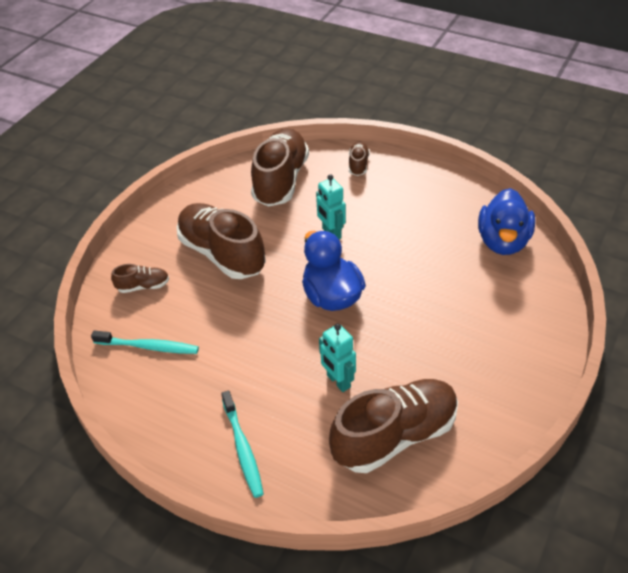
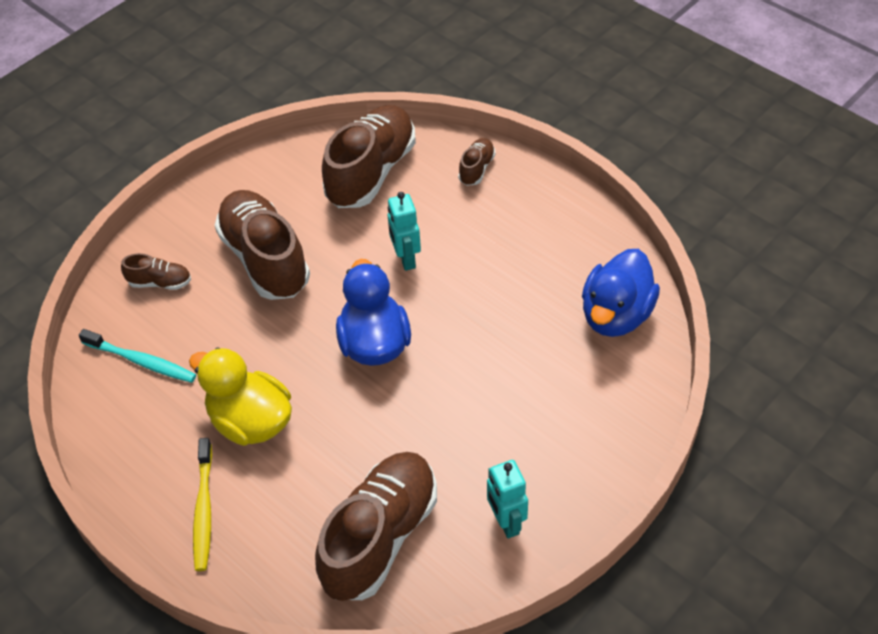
camera: 15 degrees right, 5 degrees up
turquoise toothbrush [221,391,264,498] -> yellow toothbrush [193,438,212,571]
turquoise robot [319,324,356,392] -> turquoise robot moved to [487,460,528,538]
brown shoe [329,379,458,473] -> brown shoe turned 45 degrees counterclockwise [315,452,437,601]
none -> yellow duck [189,347,292,446]

